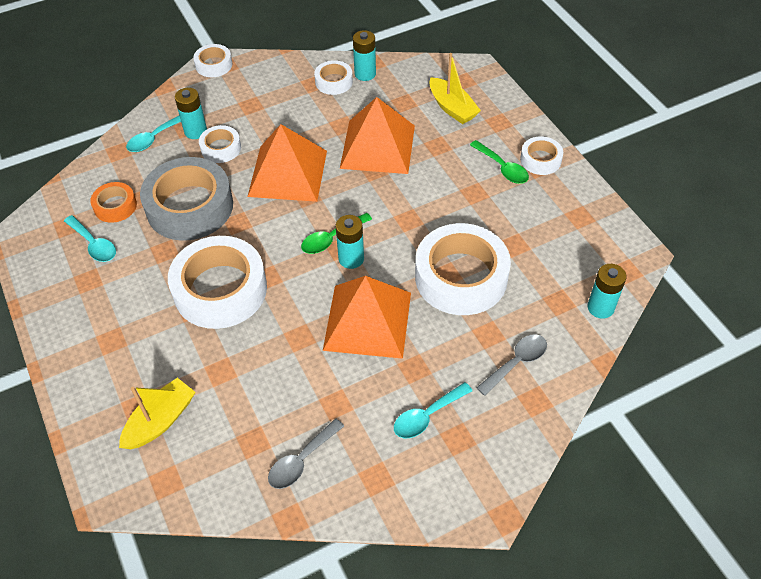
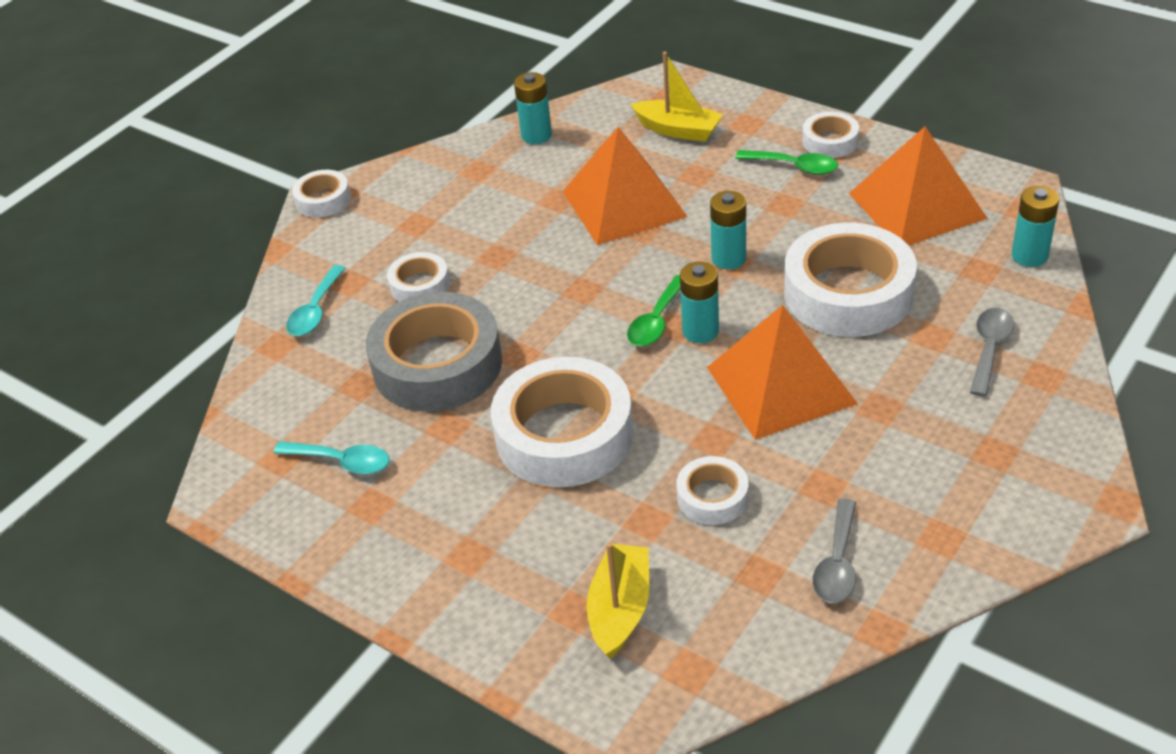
camera: 25 degrees left, 10 degrees down
orange tape [90,182,137,223] -> none
turquoise battery [175,88,207,139] -> turquoise battery moved to [710,191,746,270]
orange pyramid [247,124,327,202] -> orange pyramid moved to [849,127,988,245]
white tape [314,60,353,95] -> white tape moved to [676,456,749,525]
turquoise spoon [394,382,472,438] -> none

